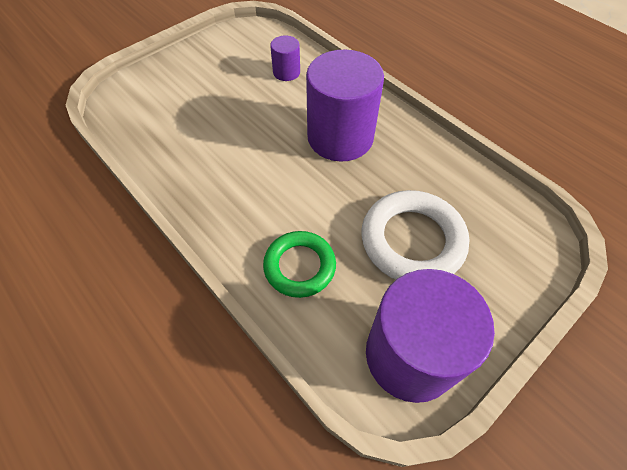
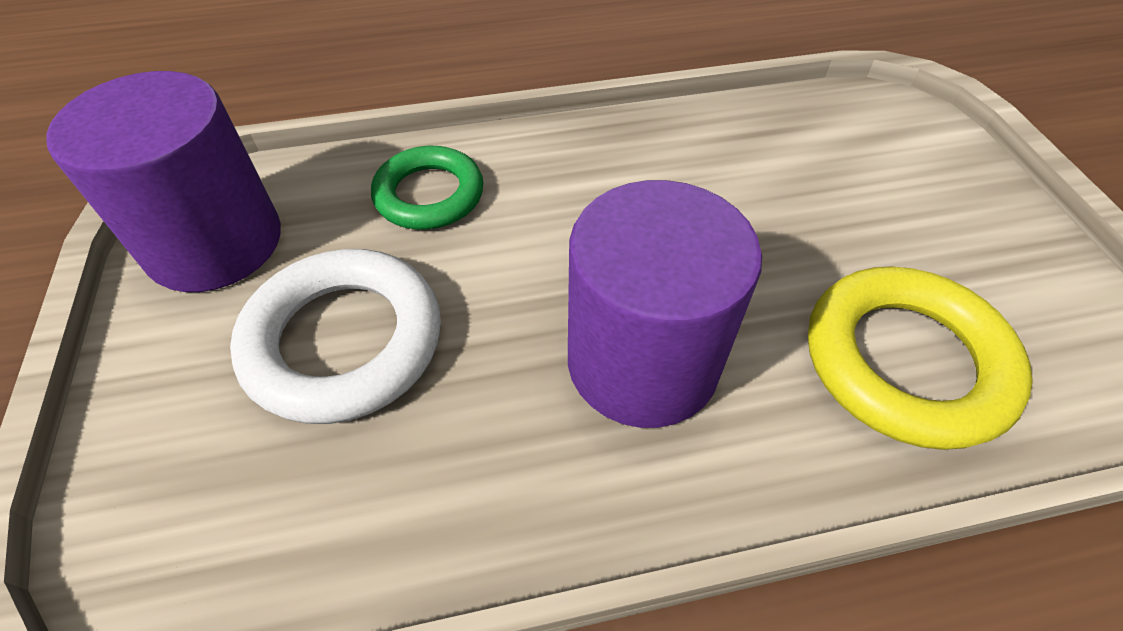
camera: 120 degrees right, 5 degrees down
purple cylinder [270,36,300,81] -> yellow ring [808,266,1033,450]

